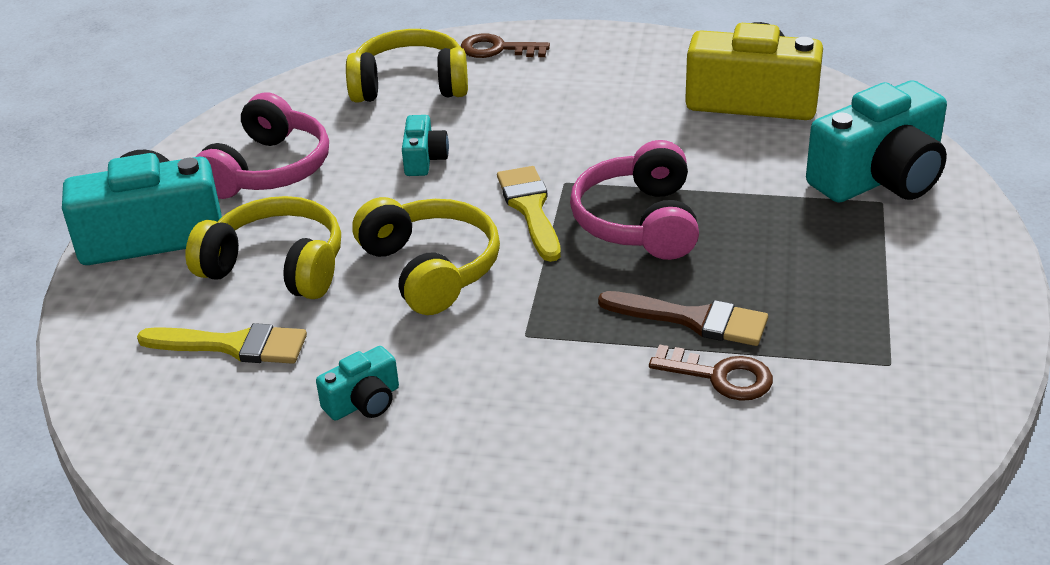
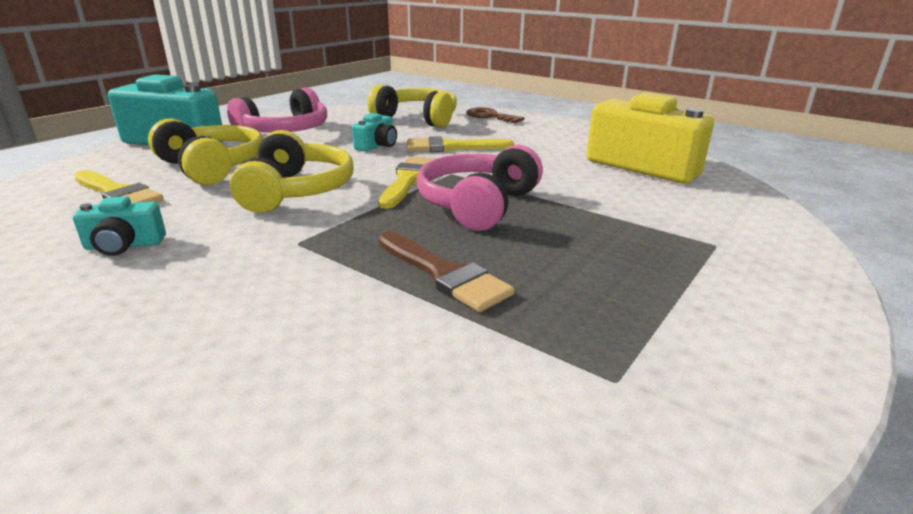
camera: 25 degrees right, 10 degrees down
brown key [649,345,773,401] -> none
turquoise camera [806,80,947,203] -> none
none -> yellow brush [407,136,514,152]

